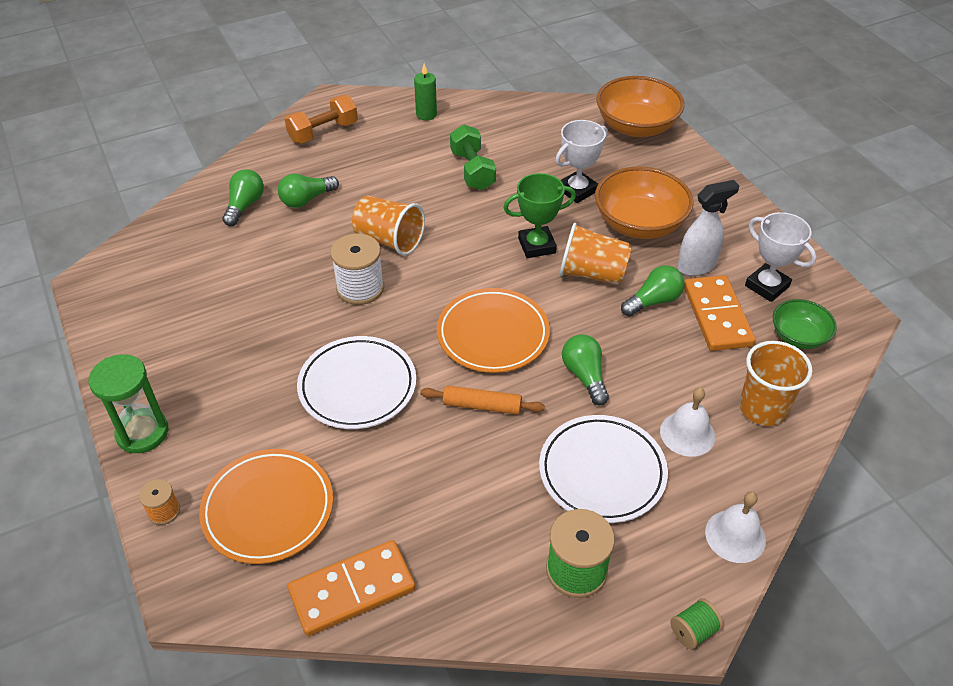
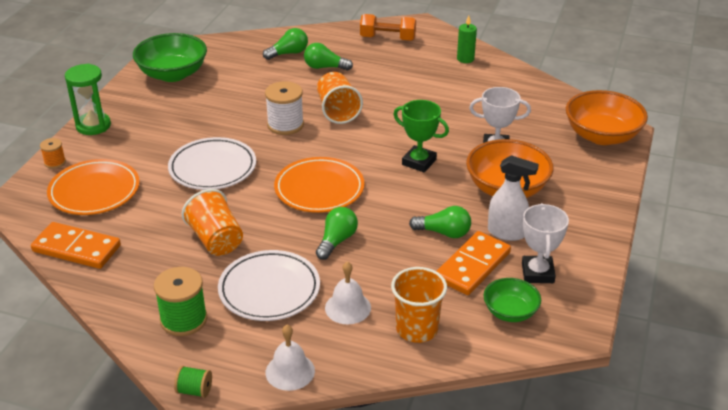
camera: 45 degrees right, 10 degrees down
orange rolling pin [420,385,545,415] -> none
green dumbbell [450,124,496,190] -> none
orange cup [560,223,631,285] -> orange cup moved to [182,189,243,256]
none -> green bowl [133,33,207,82]

